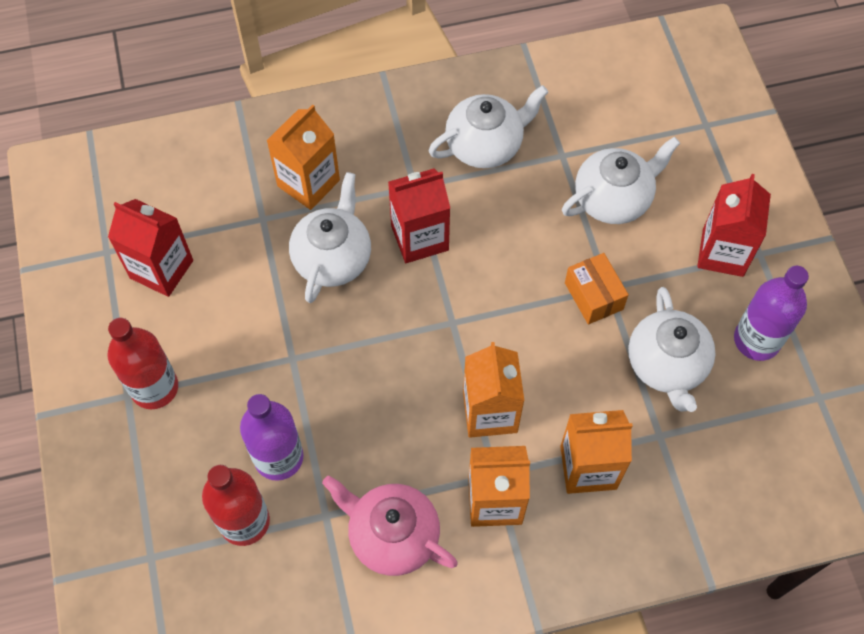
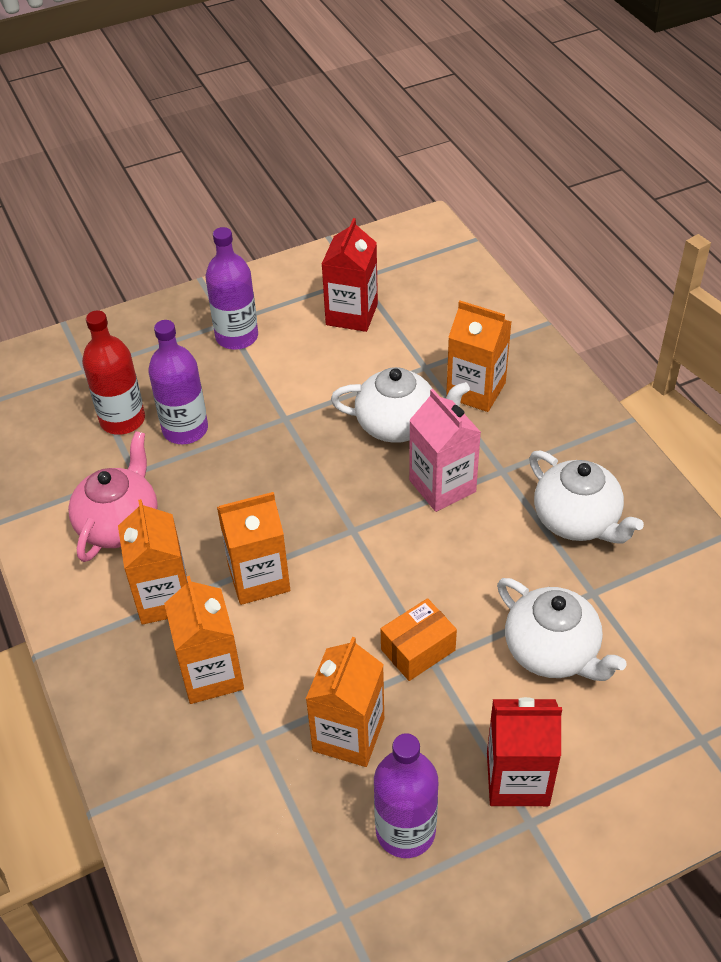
camera: 80 degrees right, 15 degrees down
red bottle [108,318,178,409] -> purple bottle [206,227,258,350]
red carton [388,168,450,263] -> pink carton [409,389,481,512]
white teapot [628,287,715,412] -> orange carton [306,637,384,767]

